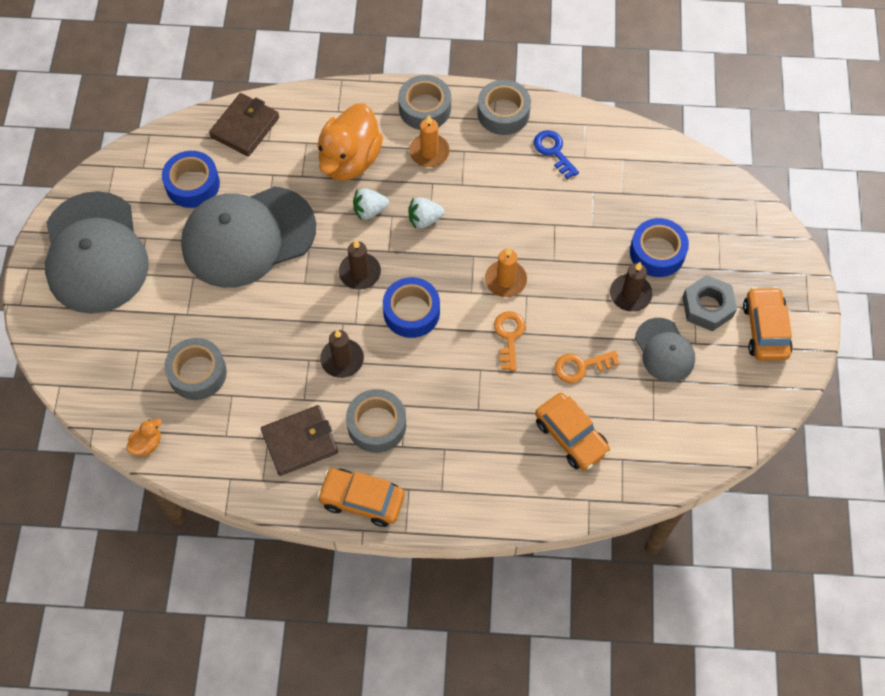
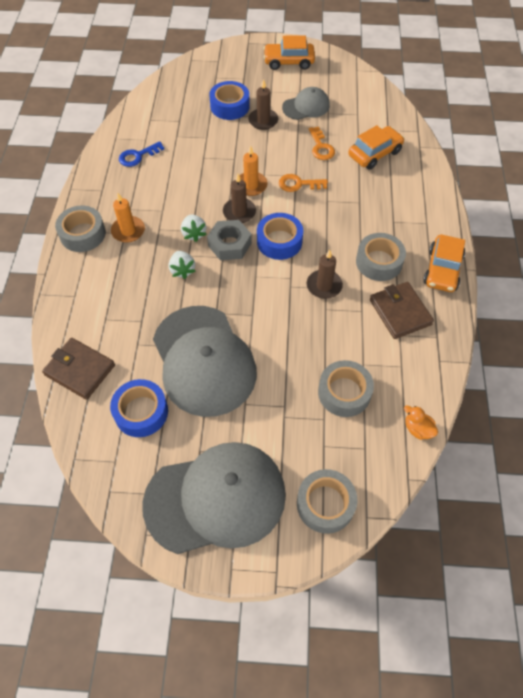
camera: 90 degrees left, 5 degrees down
orange duck [317,103,383,181] -> none
brown candle [339,240,381,290] -> brown candle moved to [223,173,256,223]
grey tape [477,80,531,135] -> grey tape moved to [297,469,357,534]
grey nut [682,275,737,331] -> grey nut moved to [207,220,252,260]

